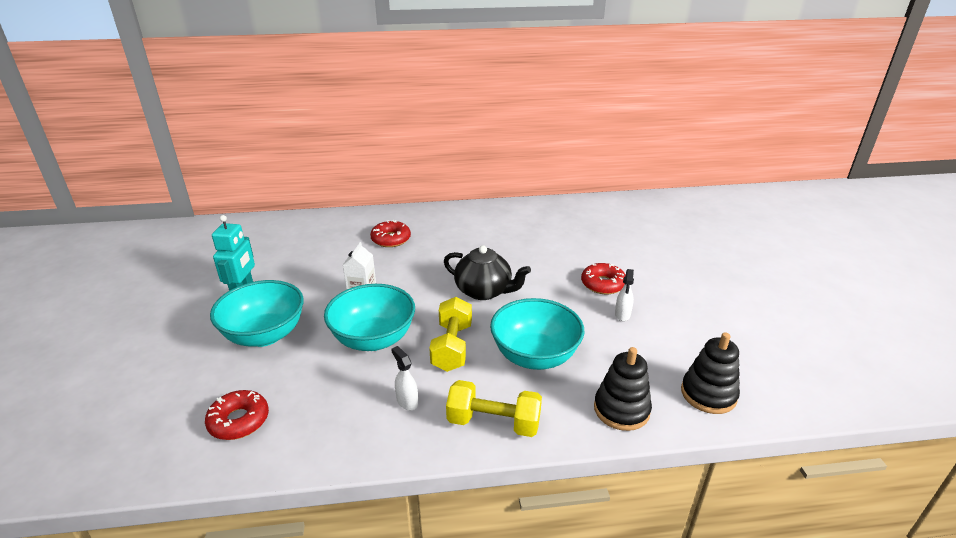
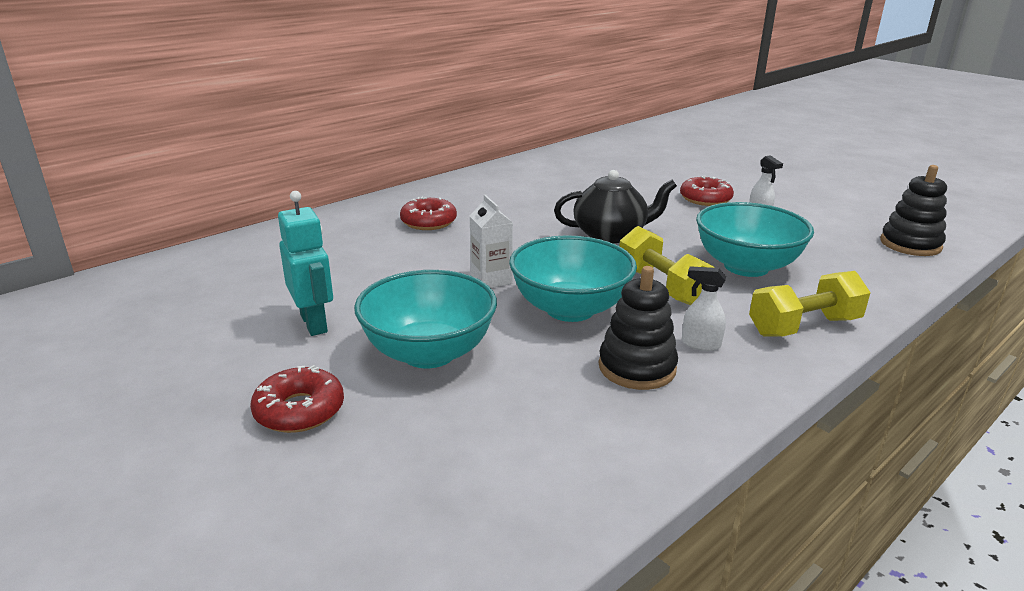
camera: 35 degrees left, 5 degrees down
red donut [205,390,269,440] -> red donut moved to [250,365,344,433]
black stacking toy [594,347,652,431] -> black stacking toy moved to [599,266,678,390]

